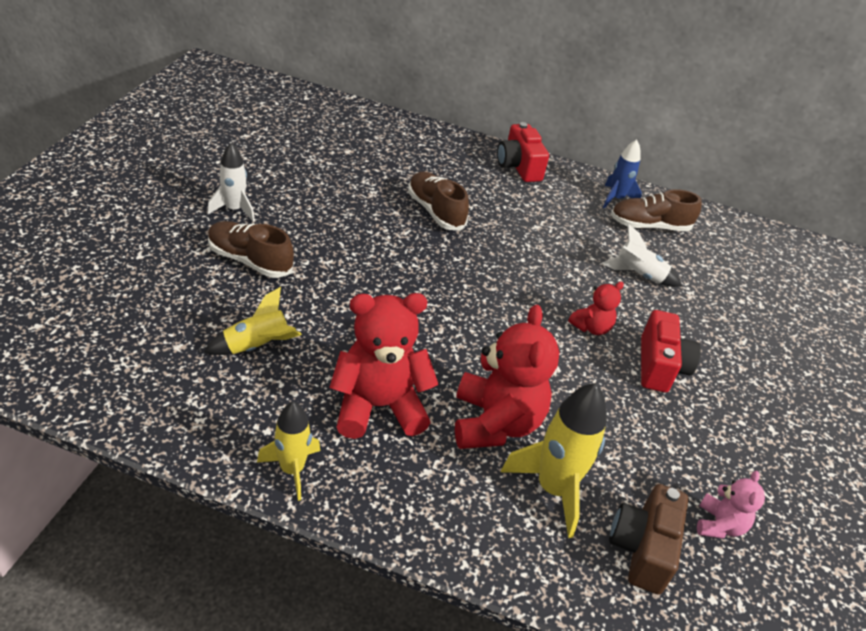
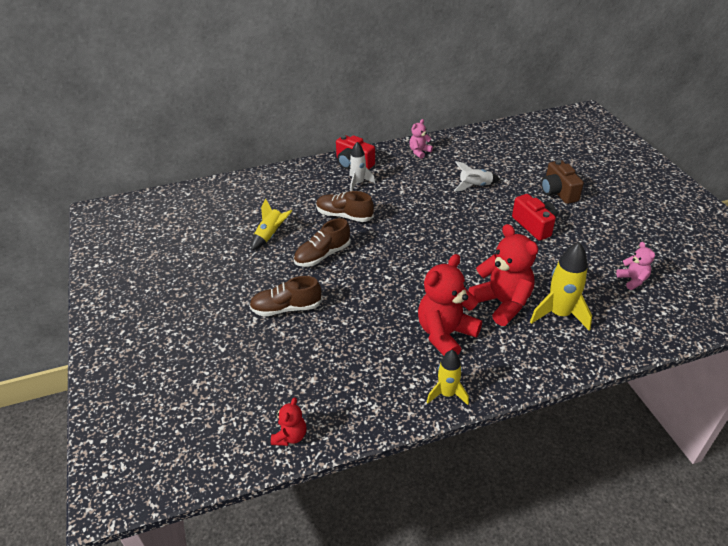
camera: 30 degrees left, 0 degrees up
yellow rocket [204,287,302,355] -> yellow rocket moved to [251,199,292,251]
white rocket [207,143,255,222] -> white rocket moved to [349,142,375,191]
red teddy bear [568,282,624,335] -> red teddy bear moved to [271,397,306,446]
blue rocket [603,140,642,209] -> pink teddy bear [409,119,433,159]
brown camera [609,484,688,595] -> brown camera moved to [541,160,584,204]
brown shoe [611,189,702,231] -> brown shoe moved to [294,218,351,267]

